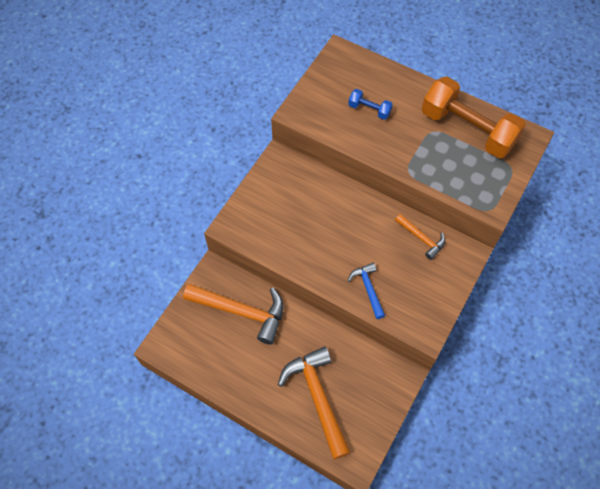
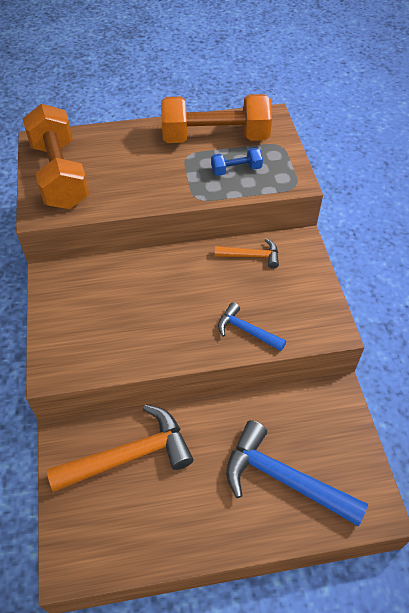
camera: 40 degrees left, 10 degrees down
orange hammer [278,346,351,460] -> blue hammer [226,420,368,526]
blue dumbbell [348,89,393,120] -> blue dumbbell moved to [211,148,263,176]
none -> orange dumbbell [23,104,89,209]

